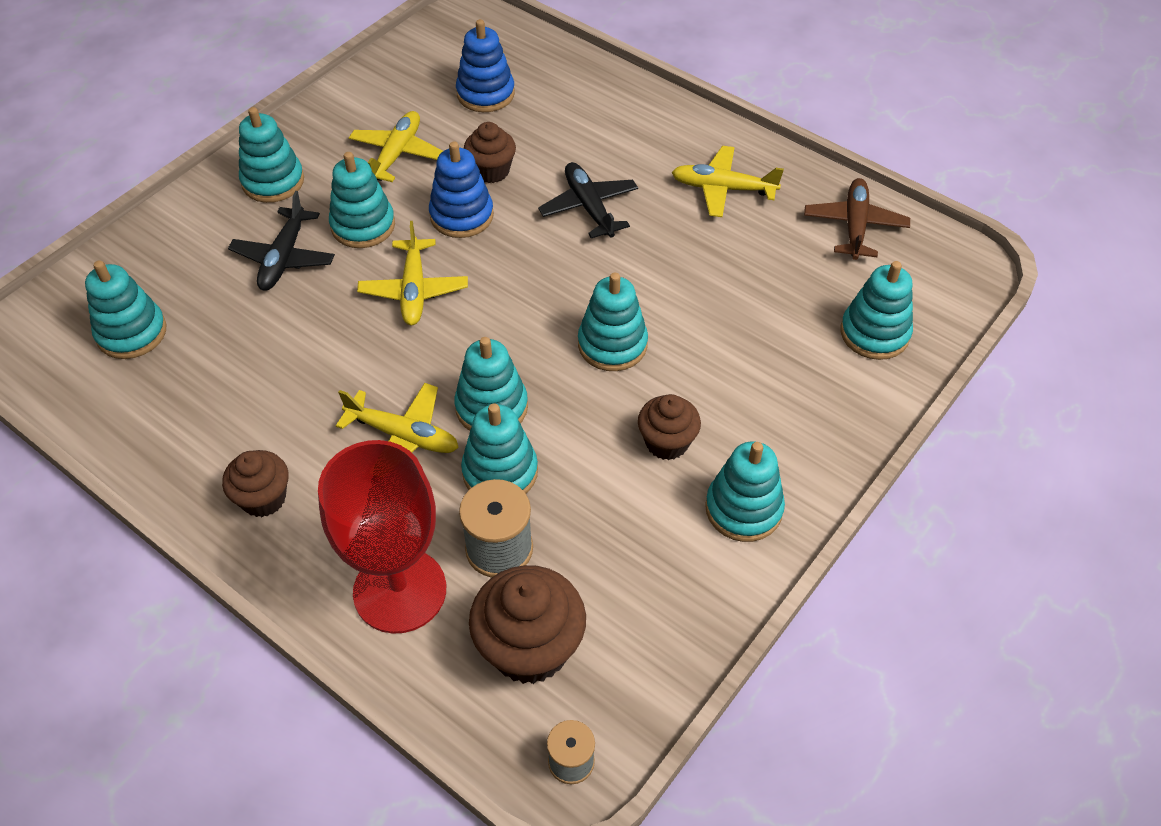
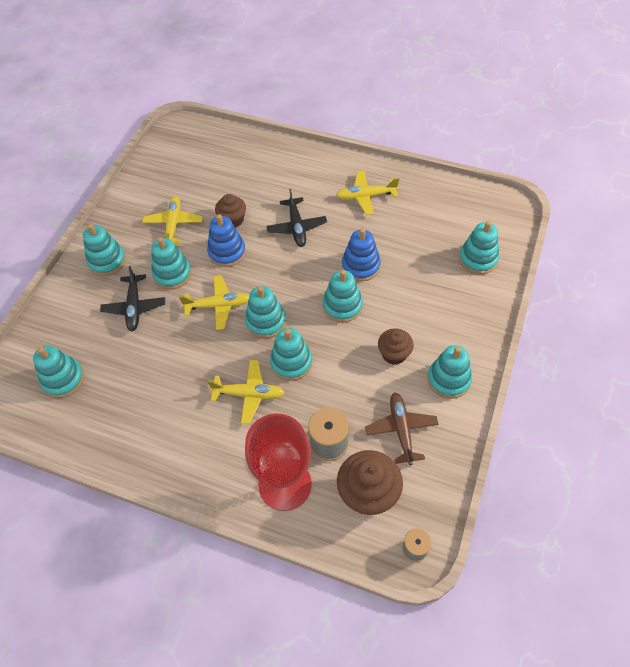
camera: 15 degrees left, 5 degrees up
brown cupcake [222,450,289,517] -> none
yellow plane [357,221,468,326] -> yellow plane turned 75 degrees counterclockwise [179,275,249,330]
blue stacking toy [456,19,515,112] -> blue stacking toy moved to [342,228,381,282]
turquoise stacking toy [461,403,538,493] -> turquoise stacking toy moved to [245,286,286,339]
black plane [538,162,638,238] -> black plane turned 150 degrees counterclockwise [267,189,327,247]
brown plane [804,178,910,260] -> brown plane moved to [365,392,439,465]

